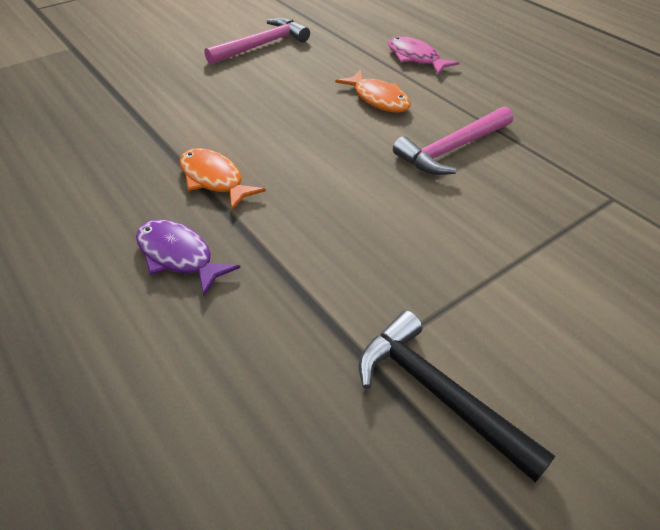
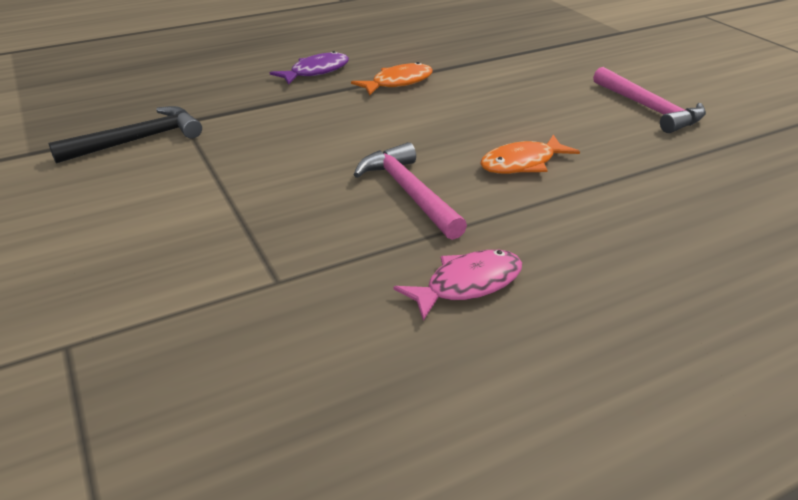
camera: 100 degrees right, 10 degrees down
pink fish [388,36,460,74] -> pink fish moved to [394,250,522,321]

